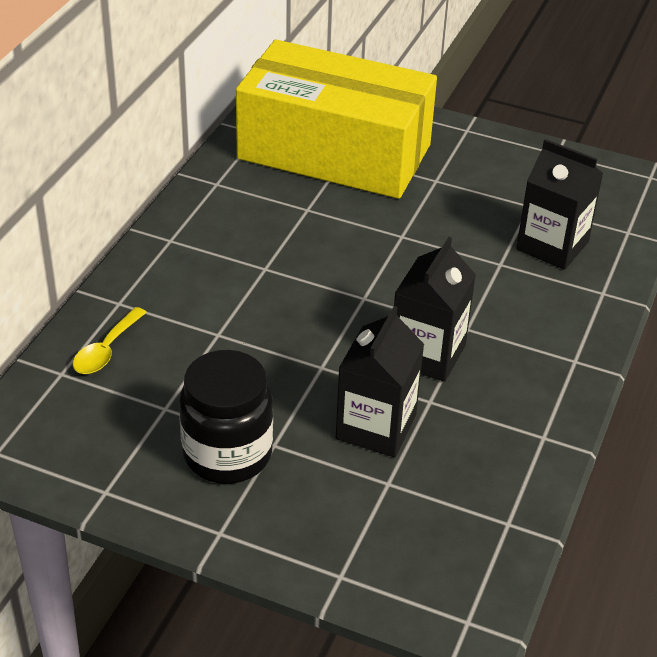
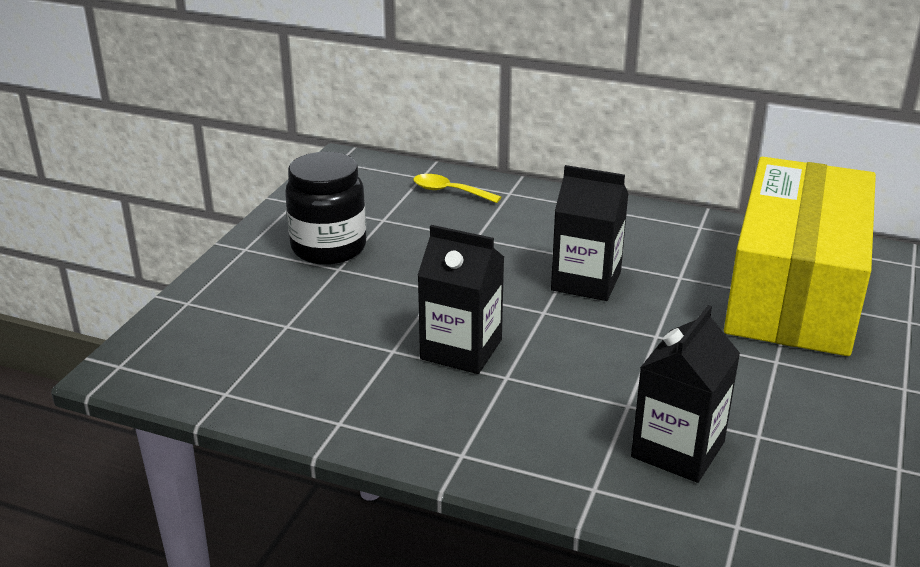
camera: 90 degrees right, 10 degrees down
black carton [336,306,424,457] -> black carton moved to [551,165,628,301]

